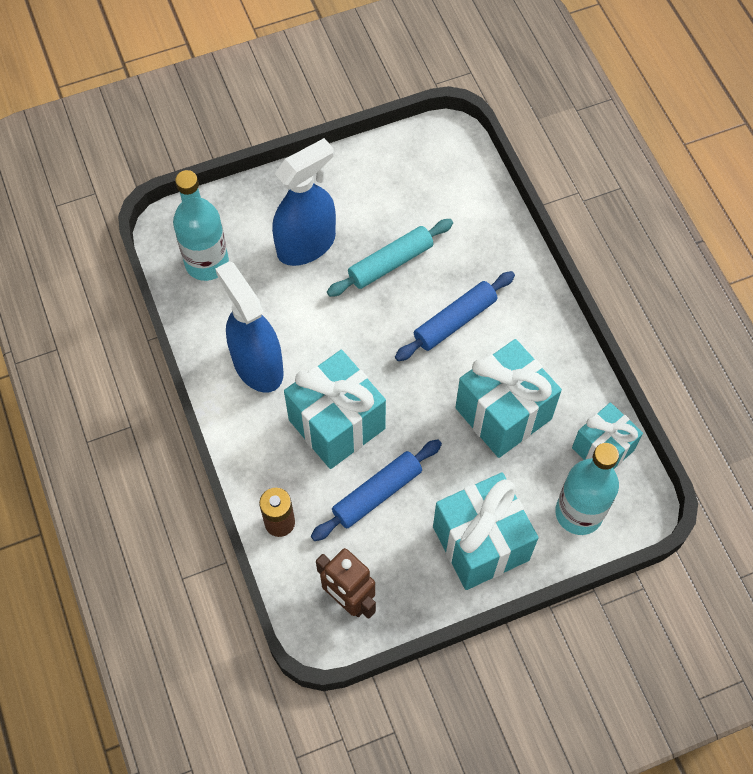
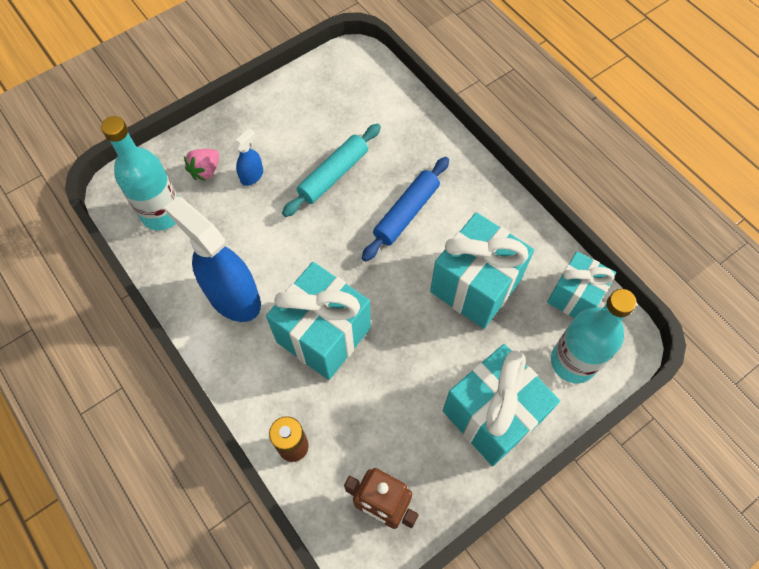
camera: 15 degrees left, 0 degrees up
blue spray bottle [272,138,336,266] -> blue spray bottle [233,128,263,186], size x0.45
blue rolling pin [311,439,442,541] -> none
none -> pink strawberry [184,149,219,181]

